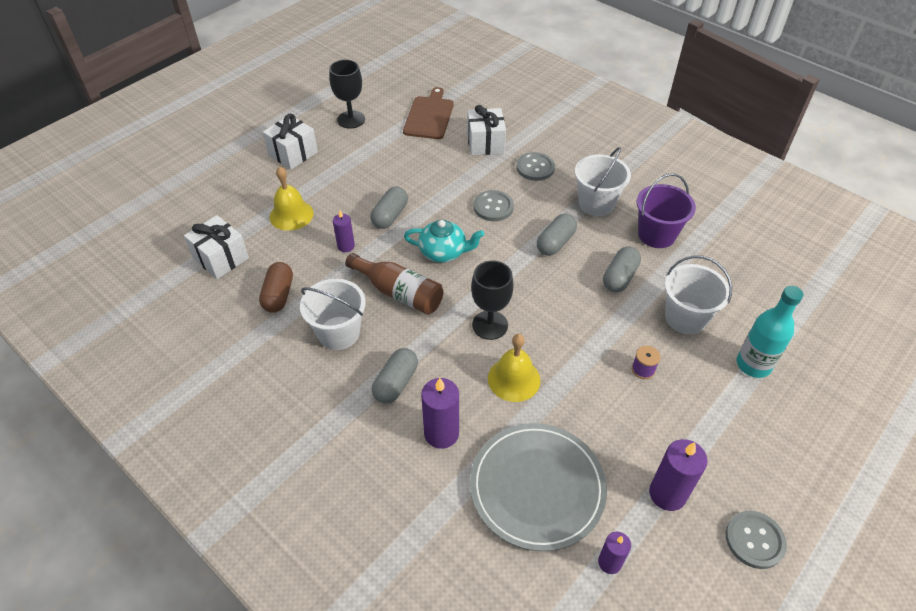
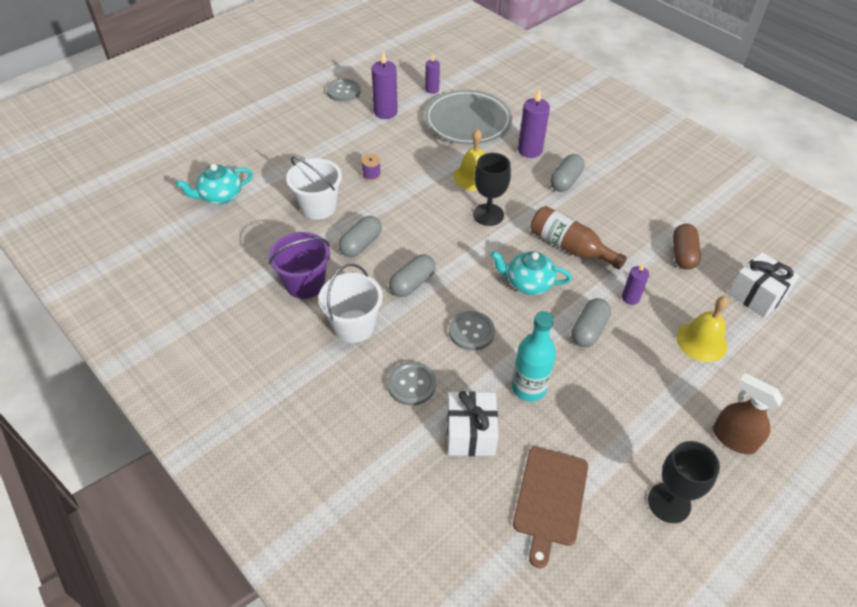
camera: 175 degrees left, 0 degrees up
white gift [263,114,318,169] -> brown spray bottle [713,373,783,455]
white bucket [300,279,366,350] -> none
turquoise bottle [737,286,803,378] -> turquoise bottle moved to [512,311,556,402]
none -> turquoise teapot [176,164,253,204]

